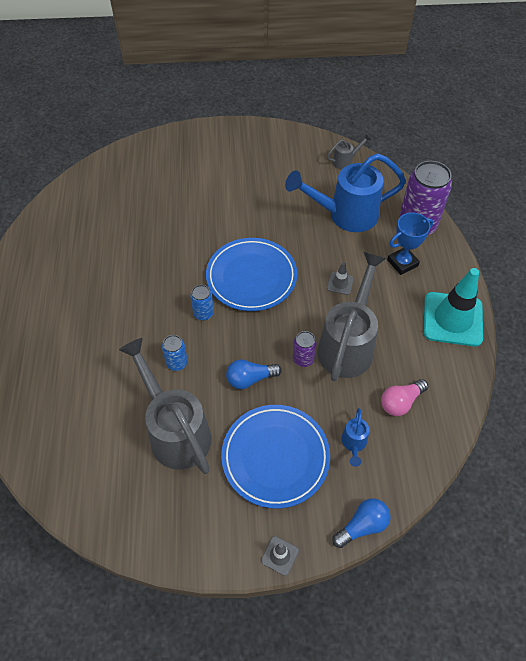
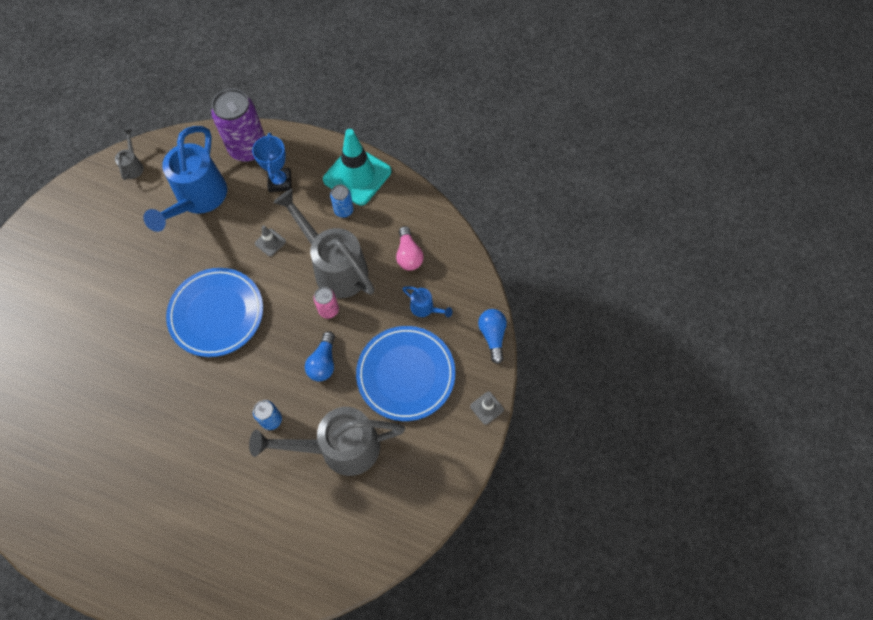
camera: 65 degrees left, 10 degrees up
blue can [190,285,214,321] -> blue can moved to [330,185,354,218]
purple can [293,331,317,367] -> pink can [313,287,339,319]

